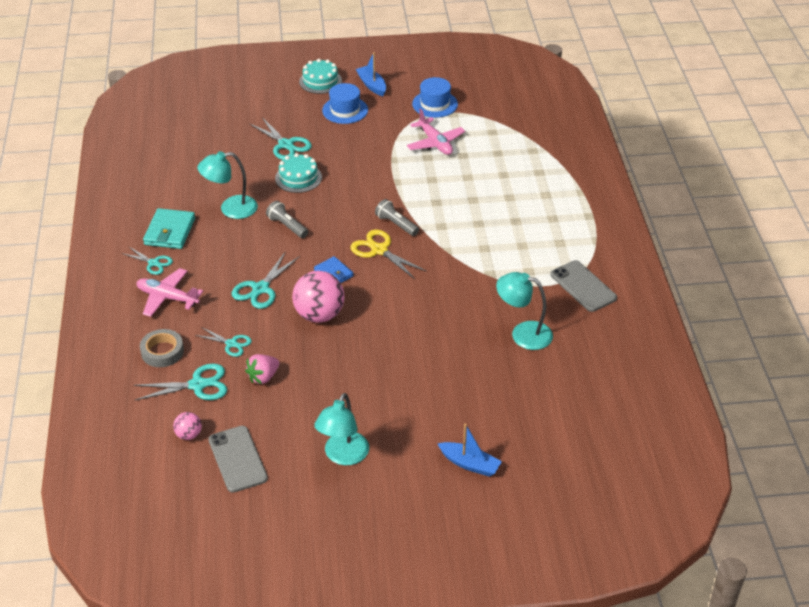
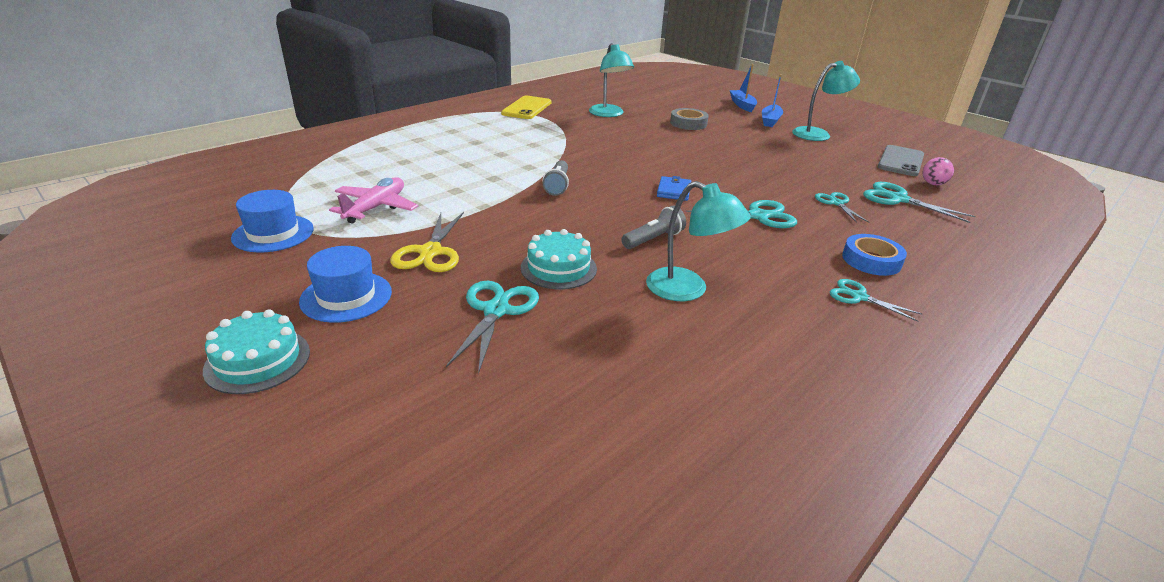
camera: 130 degrees left, 10 degrees down
turquoise scissors [122,247,173,275] -> turquoise scissors turned 45 degrees counterclockwise [830,279,922,322]
pink plane [136,268,203,317] -> blue tape [842,234,907,276]
grey tape [140,329,184,367] -> grey tape moved to [670,108,709,130]
turquoise wallet [143,208,195,249] -> none
pink strawberry [245,354,279,384] -> none
grey flashlight [266,201,308,238] -> grey flashlight turned 135 degrees counterclockwise [621,206,686,249]
pink ball [292,271,344,323] -> none
yellow scissors [350,230,427,279] -> yellow scissors moved to [390,212,464,272]
blue boat [356,52,386,96] -> blue boat moved to [762,74,783,127]
grey phone [550,260,617,312] -> yellow phone [501,96,552,119]

